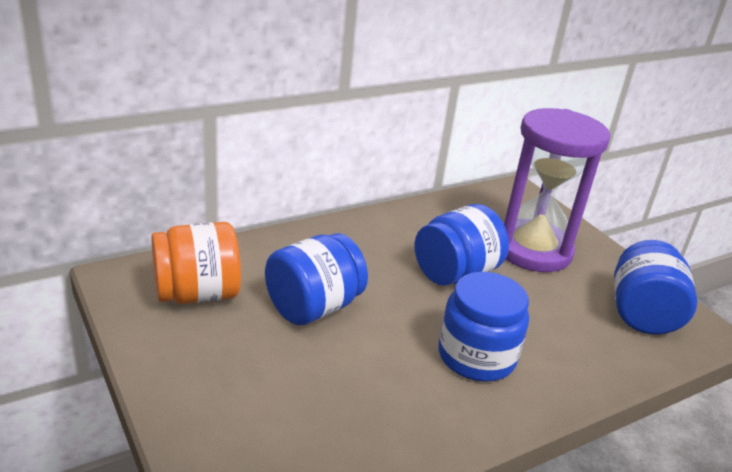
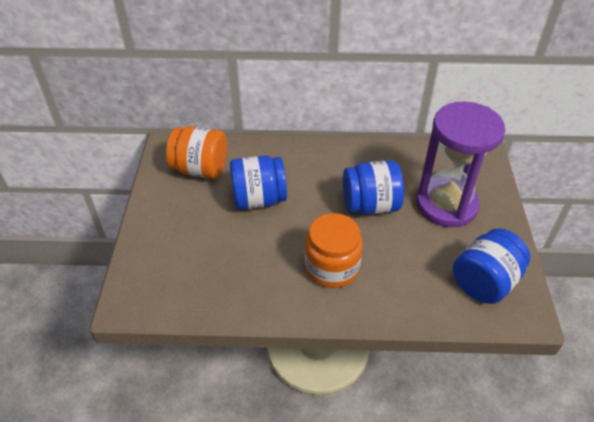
camera: 35 degrees right, 15 degrees up
blue jar [438,272,529,382] -> orange jar [305,213,363,288]

